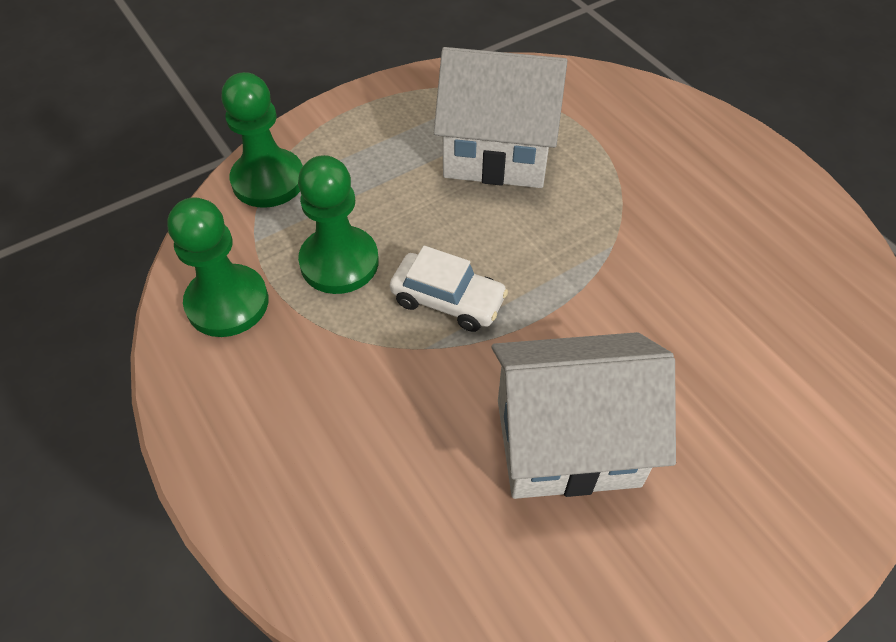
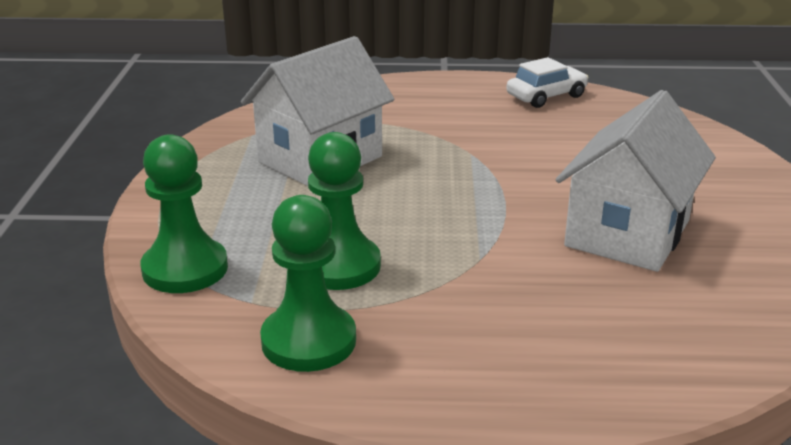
camera: 55 degrees left, 25 degrees down
white car [390,246,508,332] -> white car moved to [506,57,589,108]

